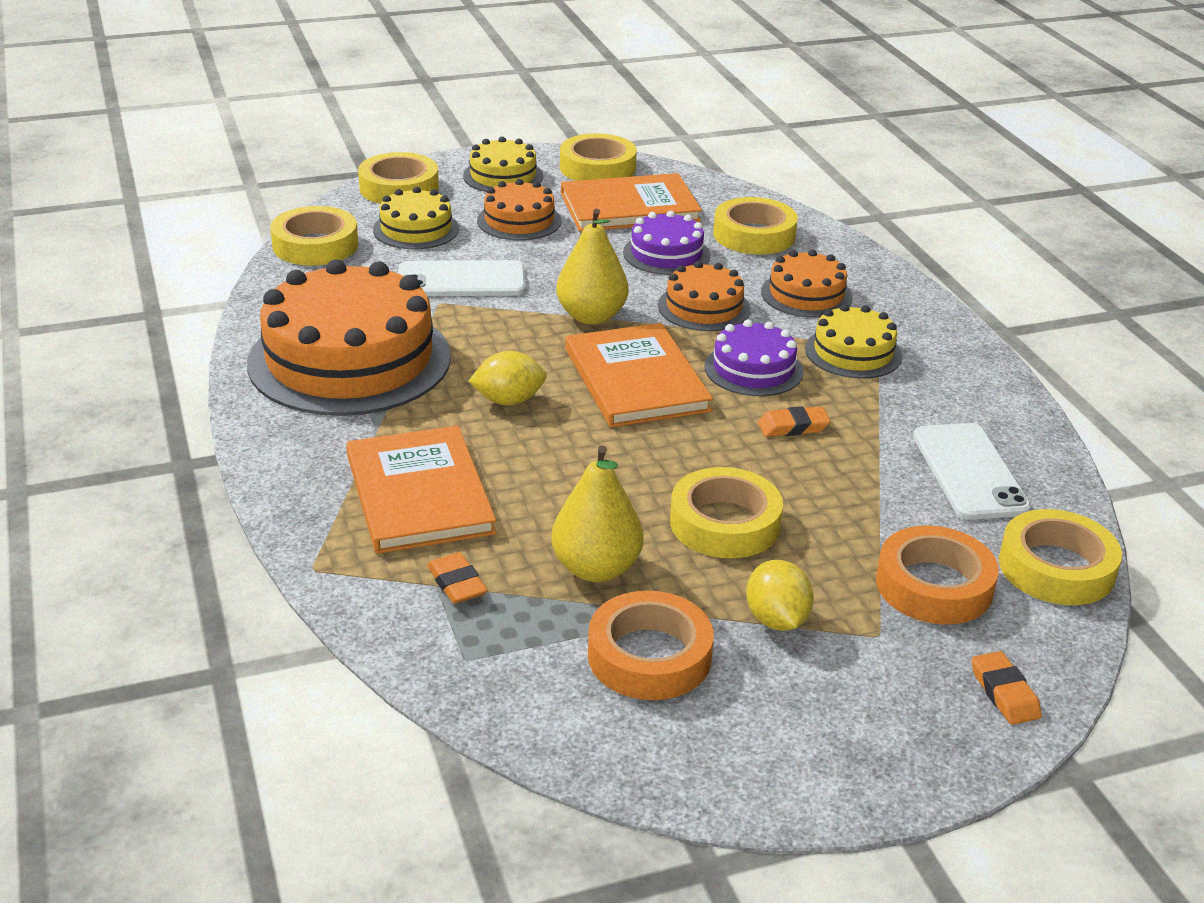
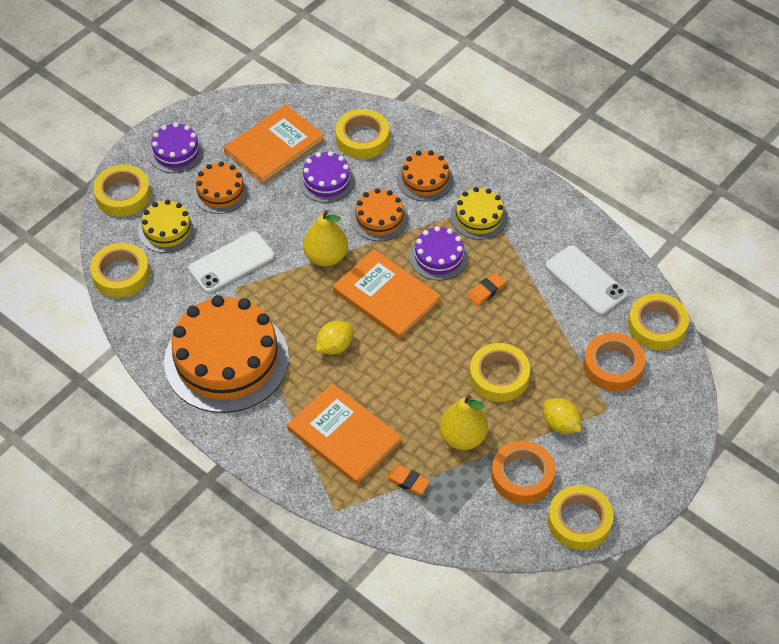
camera: 30 degrees left, 20 degrees up
yellow cake [463,137,543,192] -> purple cake [148,122,204,173]
yellow tape [560,133,637,181] -> yellow tape moved to [548,485,614,550]
orange eraser [972,651,1042,725] -> none

